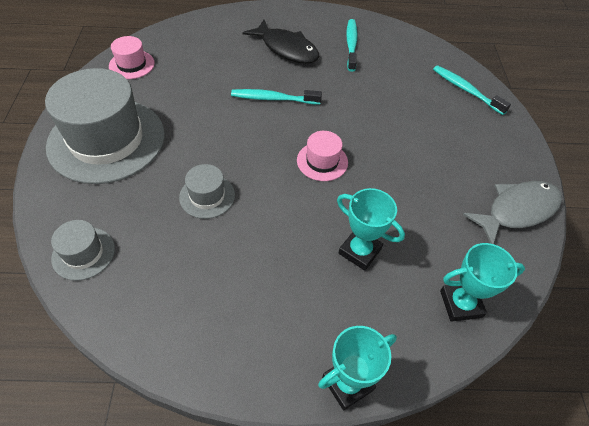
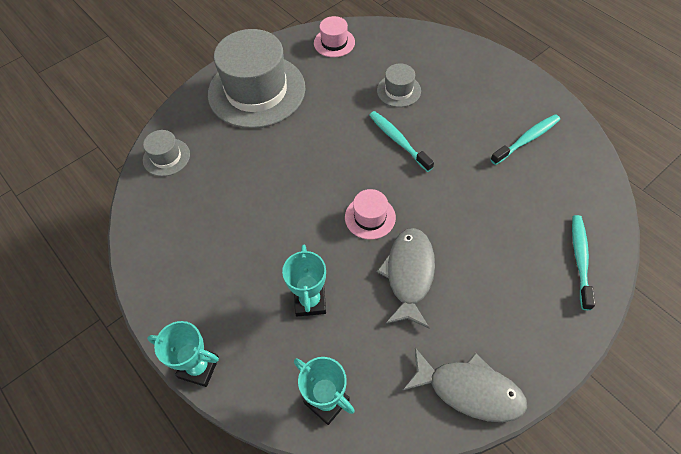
camera: 55 degrees right, 5 degrees up
grey hat [179,164,235,219] -> grey hat moved to [377,63,421,107]
black fish [243,20,319,64] -> none
none -> grey fish [377,228,435,328]

